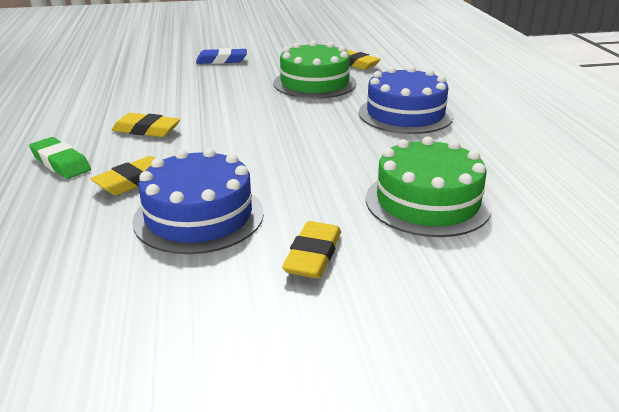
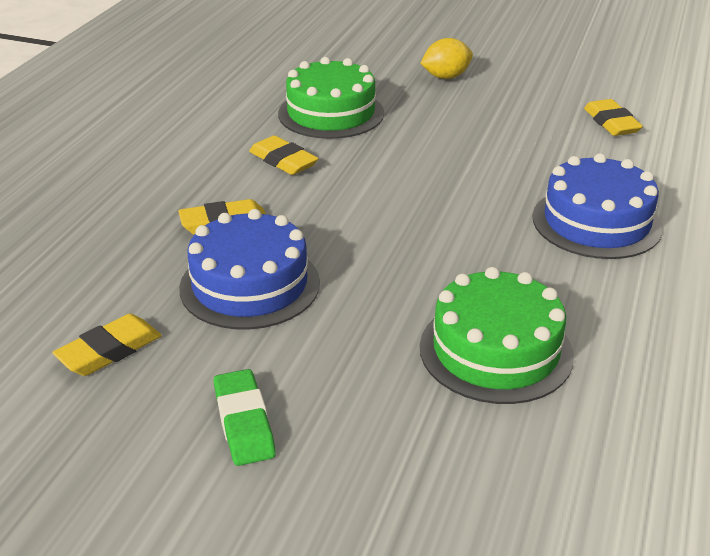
camera: 30 degrees right, 5 degrees up
green eraser [29,137,91,179] -> green eraser moved to [214,369,276,466]
blue eraser [196,48,247,64] -> yellow lemon [420,38,473,79]
green cake [273,41,356,99] -> green cake moved to [278,57,384,139]
yellow eraser [282,221,341,278] -> yellow eraser moved to [52,314,162,376]

